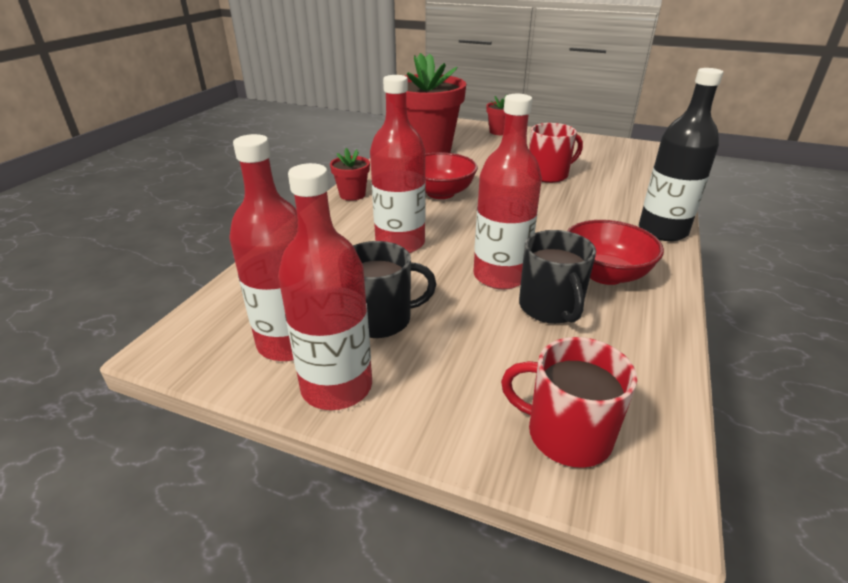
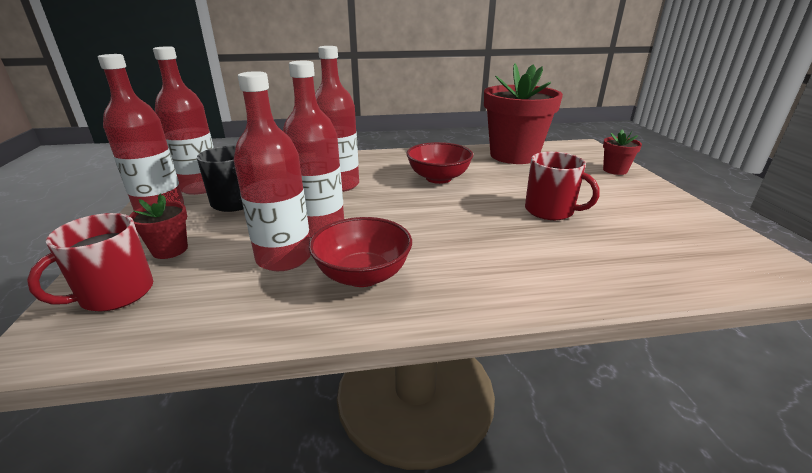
camera: 60 degrees right, 5 degrees down
red flower pot [330,148,370,201] -> red flower pot moved to [129,194,188,259]
red mug [501,337,637,468] -> red mug turned 135 degrees counterclockwise [27,213,153,311]
black mug [519,230,596,324] -> red bottle [234,71,311,271]
black bottle [639,68,723,241] -> none

